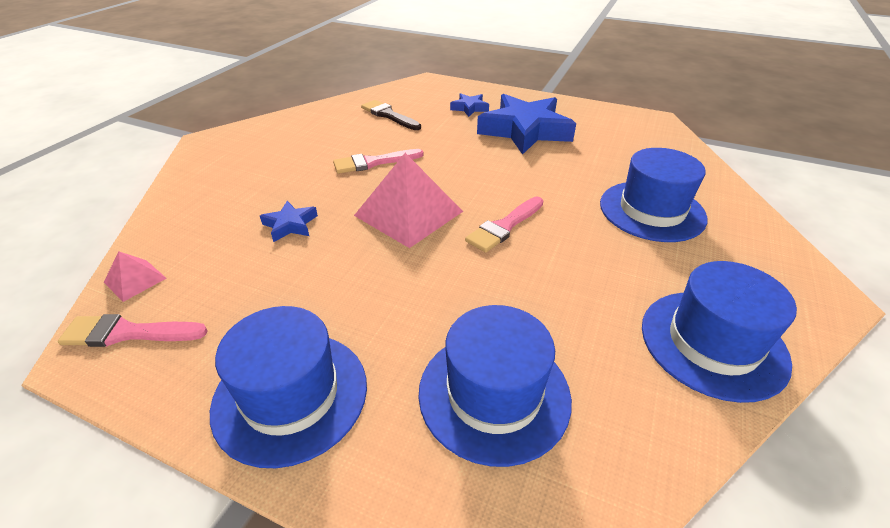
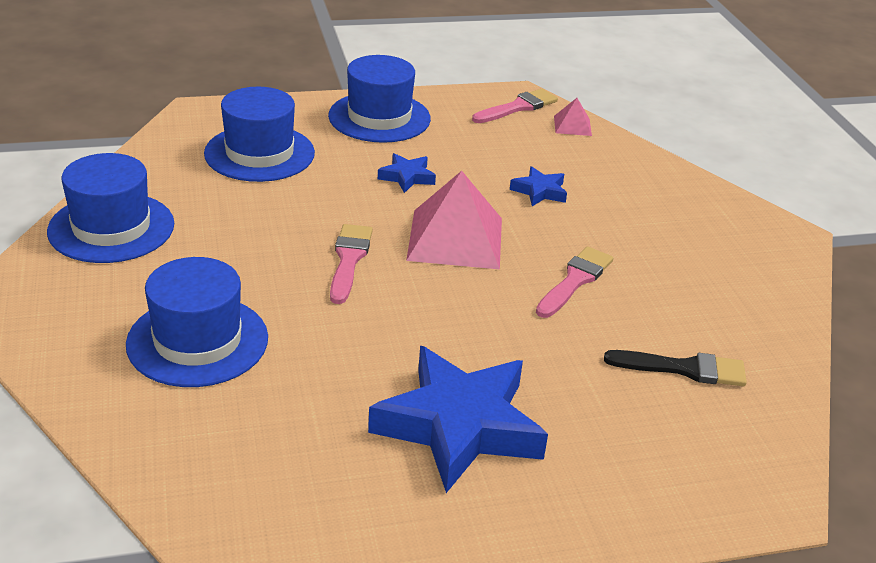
camera: 140 degrees right, 5 degrees down
blue star [450,93,489,117] -> blue star moved to [378,153,436,193]

